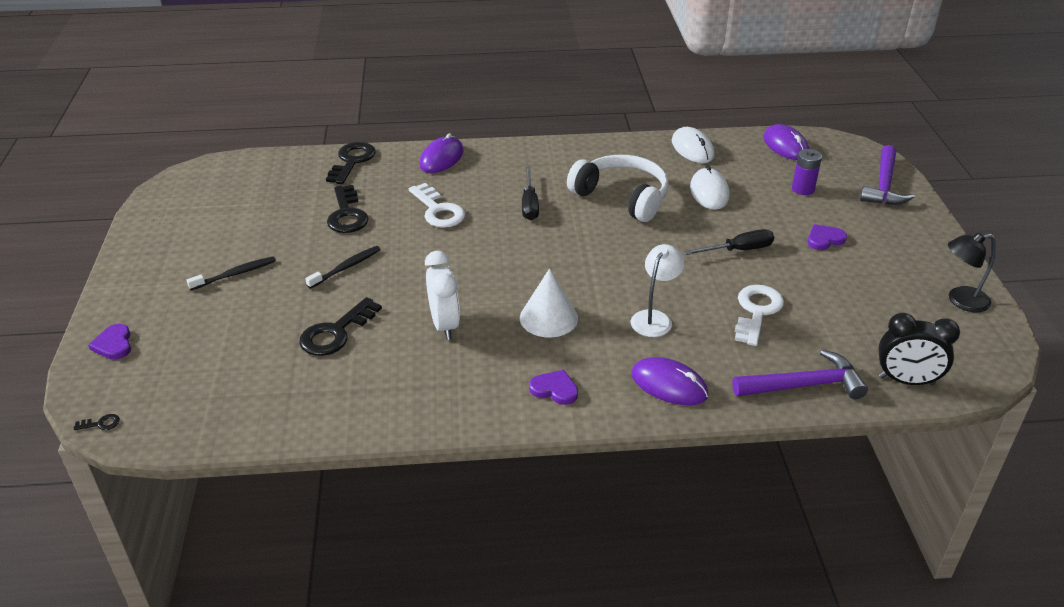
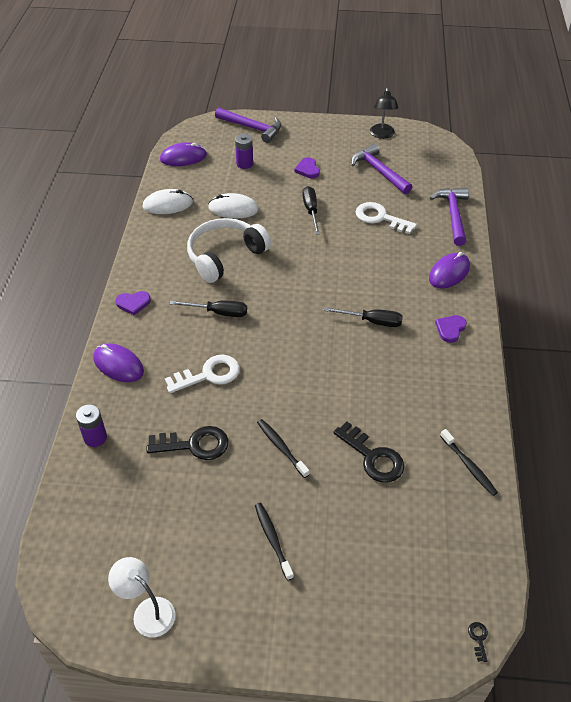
camera: 80 degrees left, 10 degrees up
purple heart [88,324,131,360] -> purple heart moved to [115,291,151,315]
black key [326,142,376,184] -> purple battery [76,404,107,447]
white clock [425,251,460,340] -> none
white cone [520,268,578,338] -> black screwdriver [324,307,403,327]
white lamp [631,244,685,337] -> white lamp moved to [108,557,175,637]
black clock [878,313,960,386] -> none
none -> purple hammer [351,144,412,194]
none -> black toothbrush [440,429,498,496]

